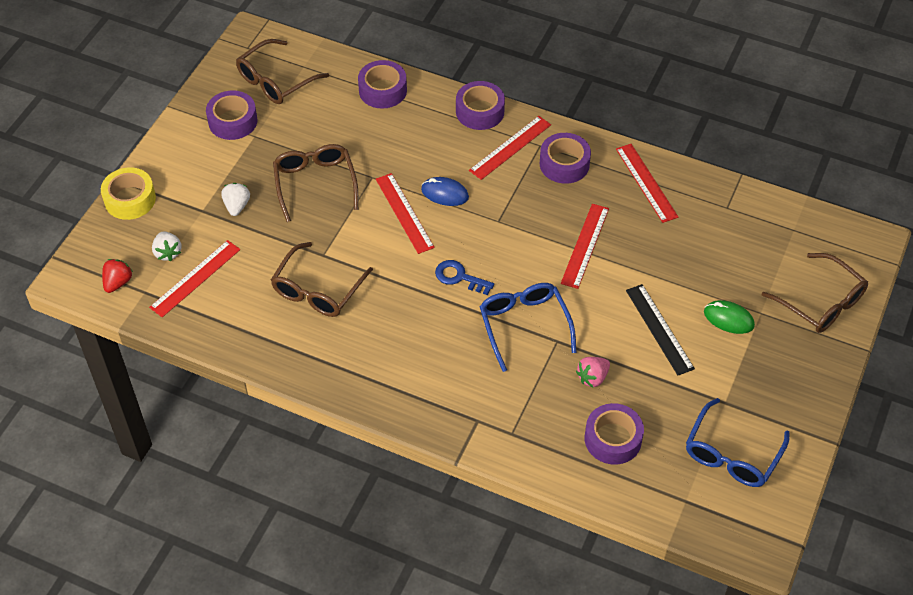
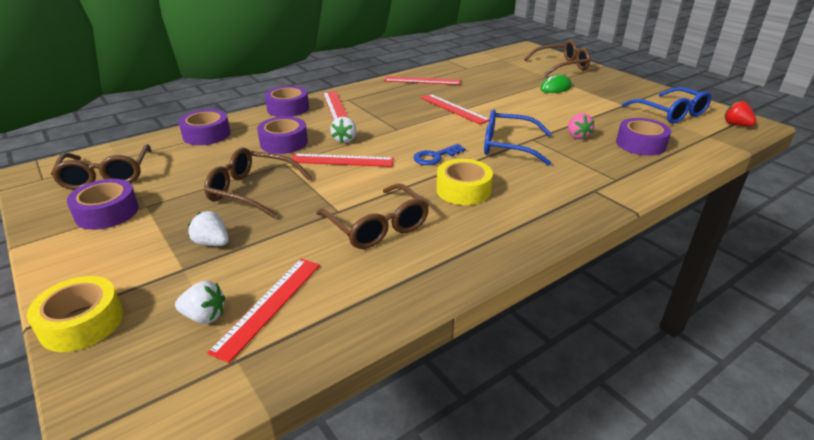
camera: 60 degrees left, 20 degrees down
red strawberry [102,259,133,293] -> red strawberry moved to [724,101,757,126]
red ruler [149,240,240,317] -> red ruler turned 45 degrees clockwise [207,259,320,363]
blue mouse [421,177,469,206] -> white strawberry [330,117,357,143]
purple tape [540,133,591,184] -> purple tape moved to [257,116,308,154]
black ruler [626,284,695,375] -> none
none -> yellow tape [436,159,493,205]

